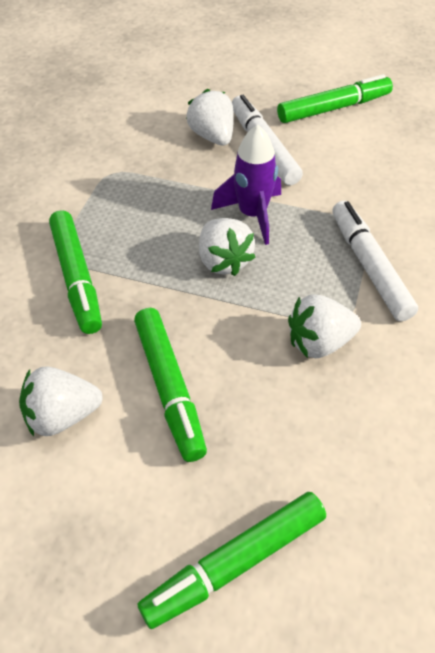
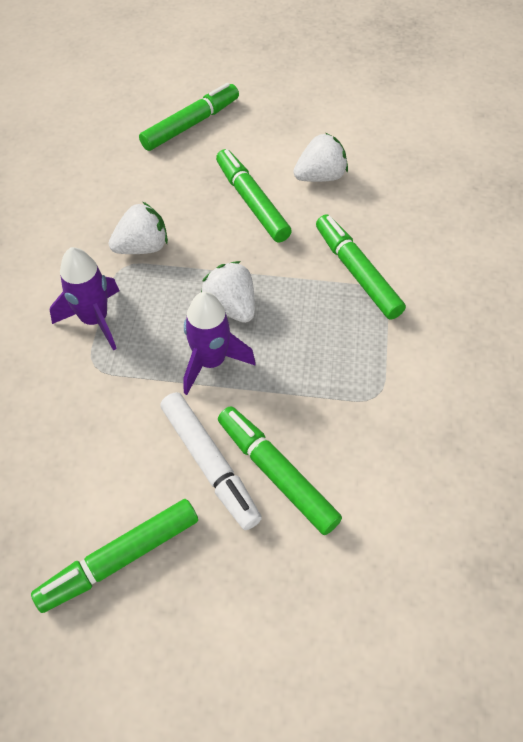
camera: 170 degrees right, 5 degrees up
white strawberry [186,89,234,146] -> green marker [218,406,342,535]
white marker [332,201,418,322] -> purple rocket [50,247,119,350]

